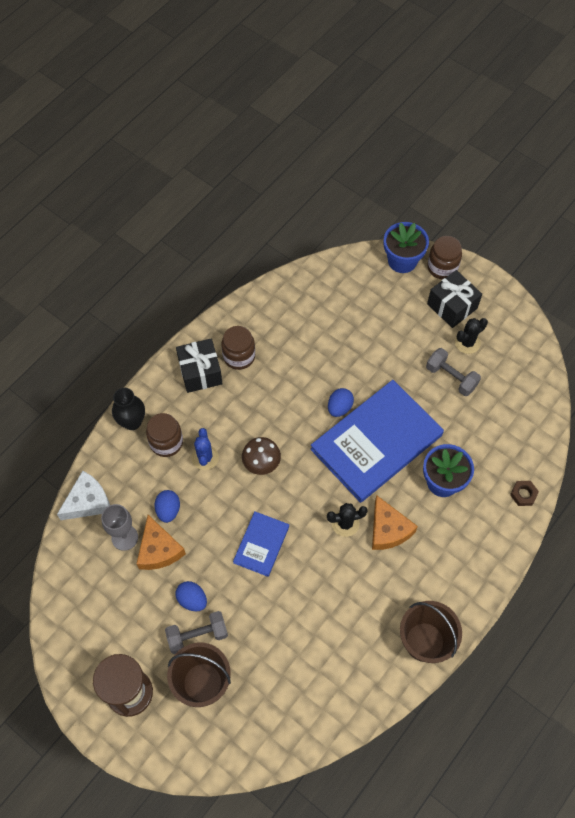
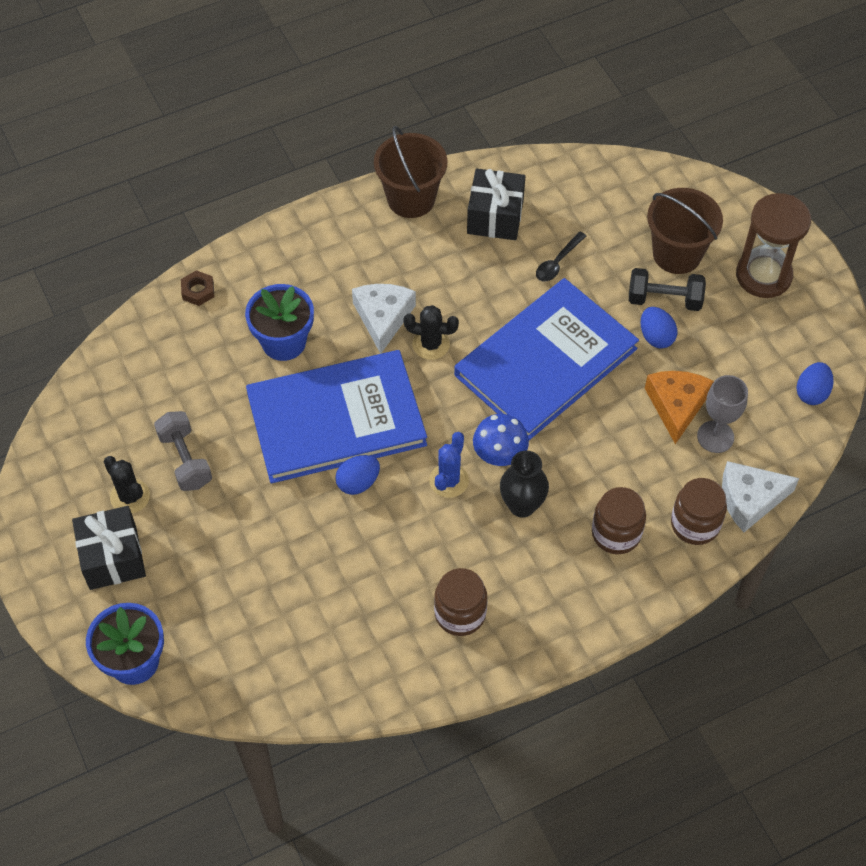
camera: 155 degrees left, 5 degrees down
black vase [112,388,145,430] -> black vase moved to [500,450,549,518]
blue egg [154,490,180,523] -> blue egg moved to [797,362,834,405]
grey dumbbell [165,611,228,654] -> black dumbbell [629,268,706,311]
black gift [176,338,223,393] -> black gift moved to [467,169,525,240]
blue cactus [192,428,219,470] -> blue cactus moved to [429,432,469,498]
blue book [233,511,289,577] -> blue book [454,278,639,440], size x2.07
brown mushroom [242,437,281,475] -> blue mushroom [473,414,529,466]
orange cheese [372,495,418,550] -> white cheese [352,284,416,354]
brown jar [427,236,462,279] -> brown jar moved to [671,478,727,545]
black cactus [455,318,488,354] -> black cactus turned 60 degrees clockwise [104,456,150,514]
none -> black spoon [536,232,586,281]

